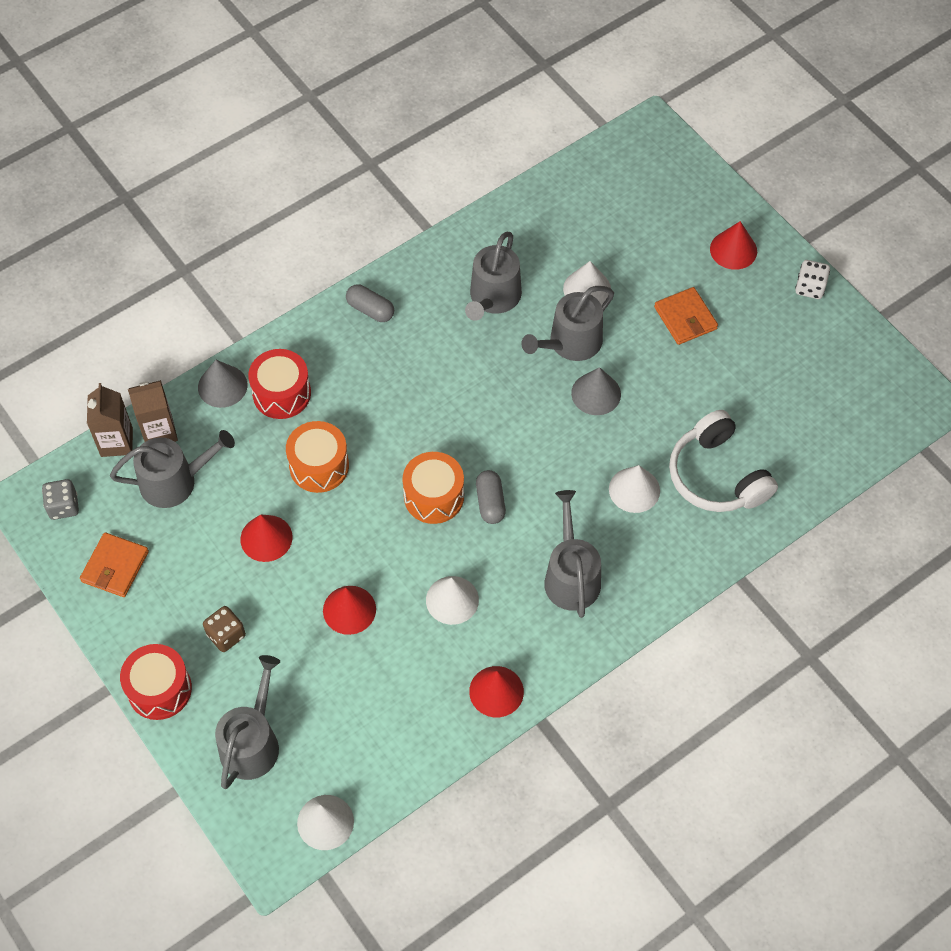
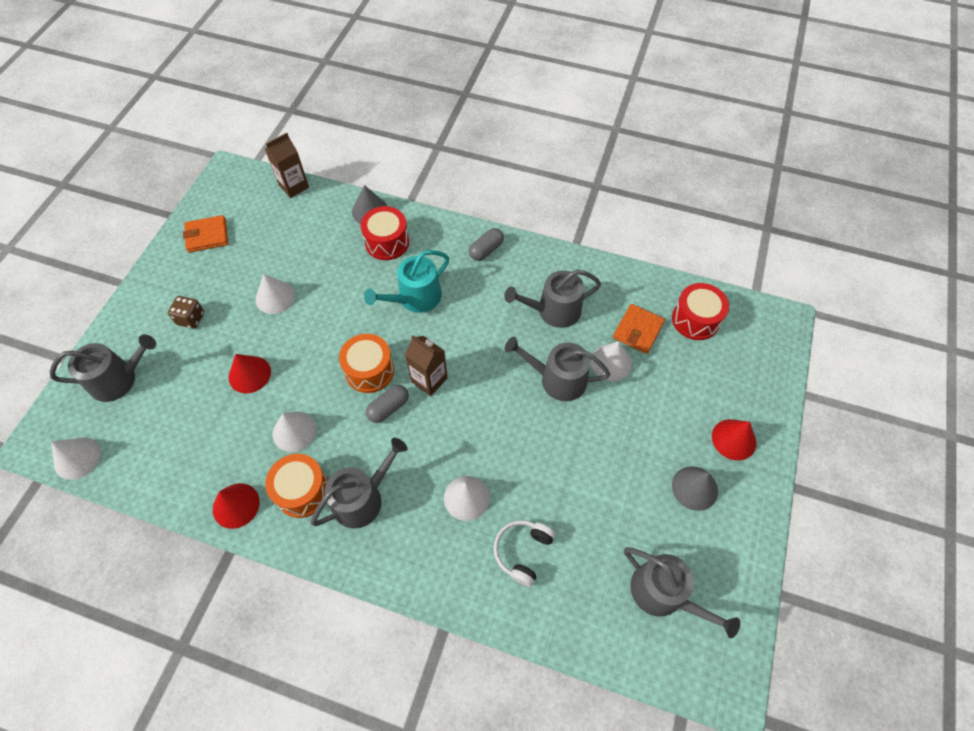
camera: 55 degrees right, 0 degrees up
grey dice [42,479,79,520] -> none
grey watering can [110,430,235,508] -> grey watering can moved to [624,547,740,638]
red drum [120,644,192,720] -> red drum moved to [672,283,729,340]
brown carton [128,380,178,442] -> brown carton moved to [405,335,447,396]
red cone [240,514,293,562] -> white cone [256,274,295,314]
orange drum [286,421,349,493] -> orange drum moved to [265,454,328,518]
grey capsule [346,284,394,322] -> grey capsule turned 45 degrees clockwise [469,228,504,261]
grey cone [571,367,621,415] -> grey cone moved to [672,466,718,511]
orange wallet [654,287,718,345] -> orange wallet moved to [613,304,665,354]
white headphones [669,410,778,512] -> white headphones [493,520,555,587], size x0.63
white dice [795,260,830,299] -> none
none -> turquoise watering can [364,250,449,313]

